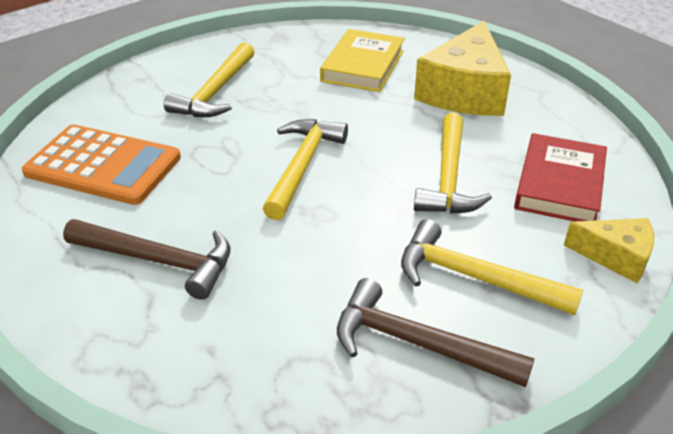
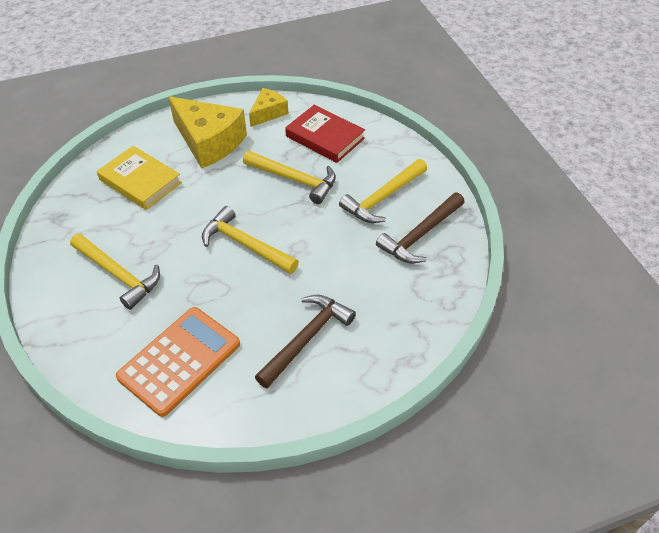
camera: 70 degrees left, 10 degrees up
yellow cheese [564,218,654,283] -> yellow cheese moved to [249,88,289,127]

